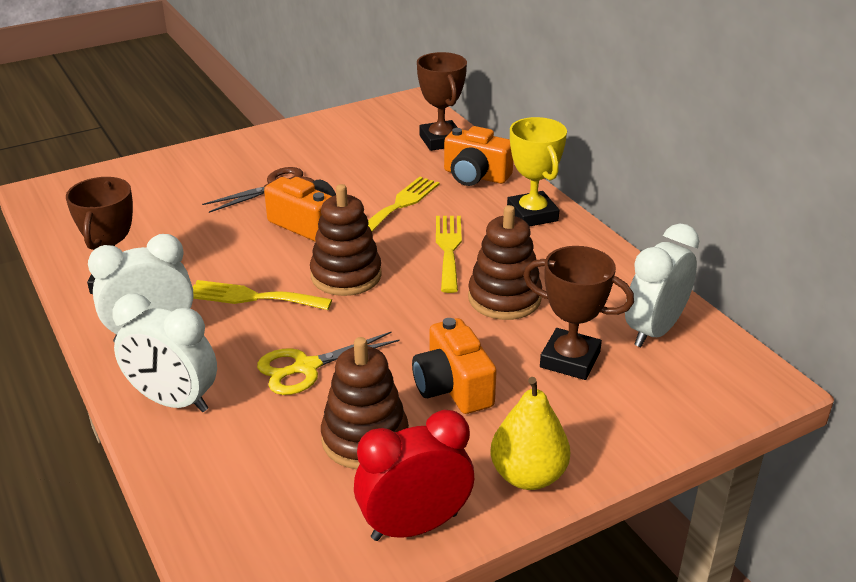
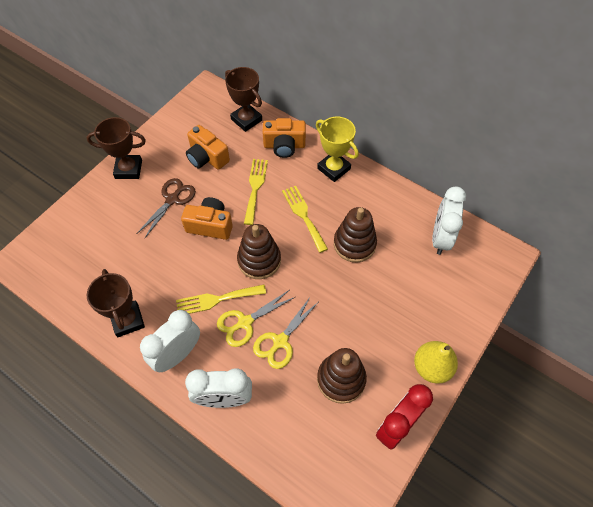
camera: 25 degrees left, 25 degrees up
orange camera [412,318,497,414] -> orange camera moved to [186,125,230,170]
brown trophy [523,246,634,380] -> brown trophy moved to [86,117,146,179]
none -> yellow scissors [217,290,295,347]

